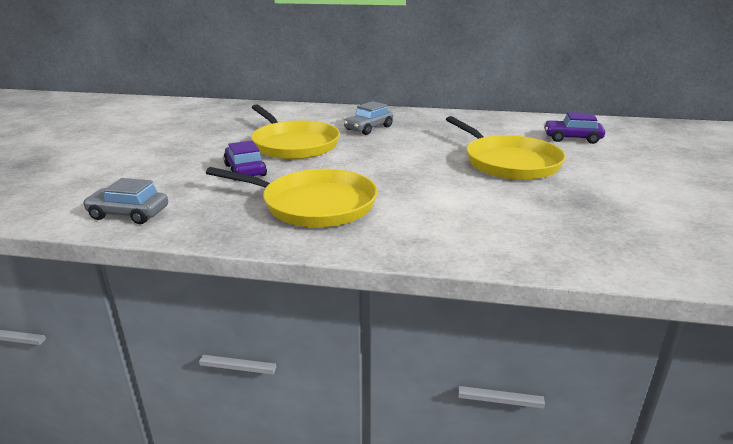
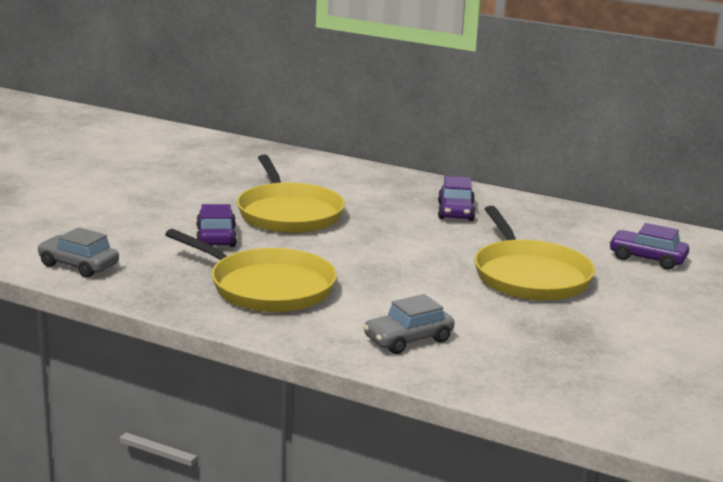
camera: 15 degrees right, 5 degrees down
grey car [344,101,393,135] -> grey car moved to [363,294,454,354]
none -> purple car [438,176,476,221]

